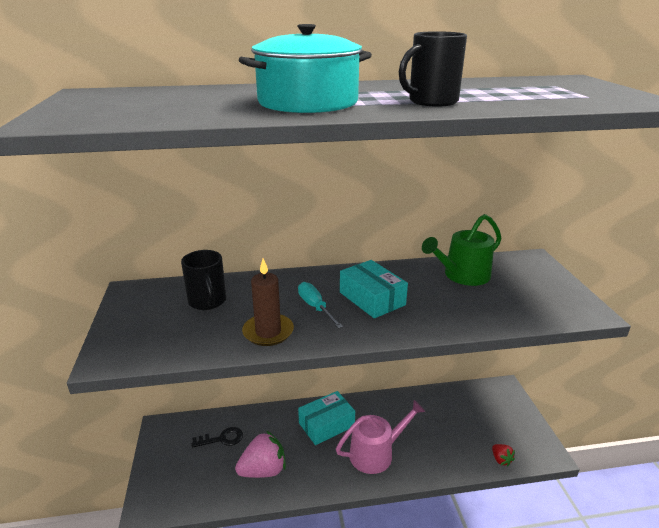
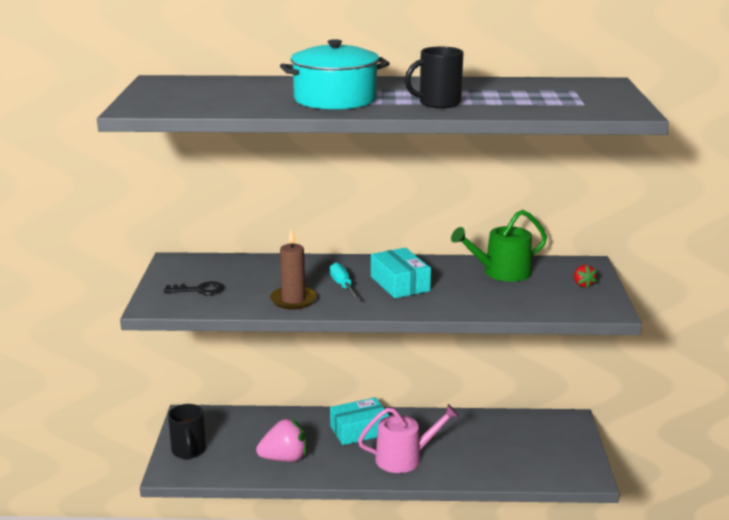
camera: 10 degrees right, 5 degrees down
black mug [181,250,226,310] -> black mug moved to [168,404,206,459]
black key [191,427,243,448] -> black key moved to [164,281,224,295]
red strawberry [492,444,515,467] -> red strawberry moved to [574,265,597,288]

